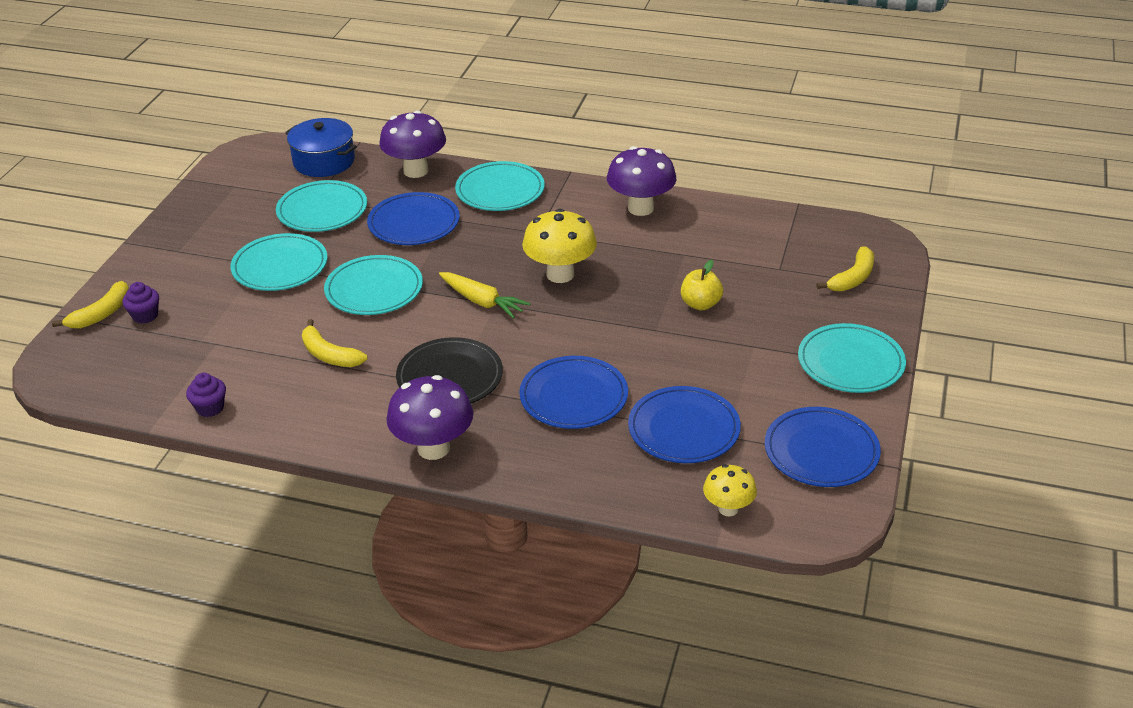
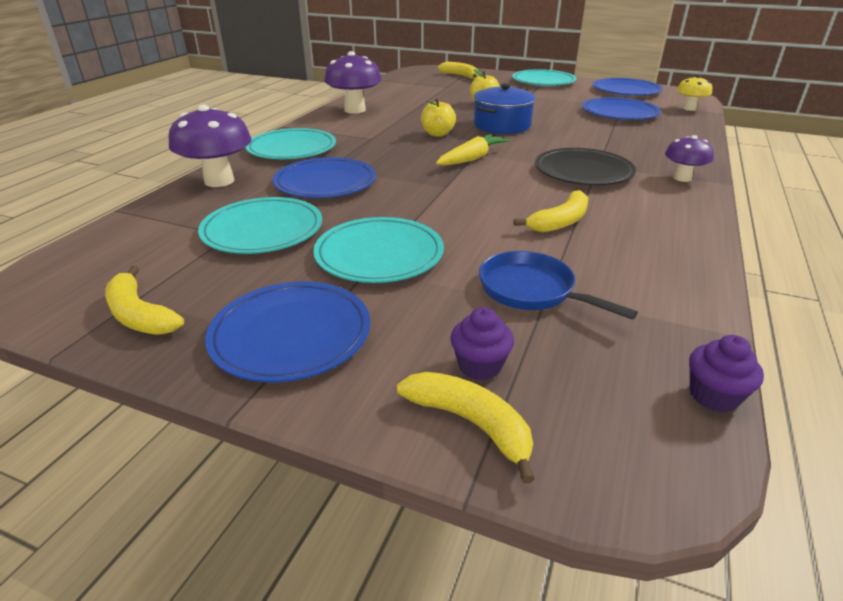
camera: 85 degrees left, 5 degrees down
purple cupcake [186,373,226,417] -> purple cupcake moved to [689,335,764,412]
blue pot [285,118,357,177] -> blue pot moved to [474,83,536,134]
turquoise plate [324,255,423,315] -> none
purple mushroom [386,375,473,460] -> purple mushroom [665,135,714,182], size x0.59
blue plate [519,356,628,429] -> blue plate moved to [205,282,371,382]
yellow mushroom [522,209,597,283] -> yellow apple [421,98,456,137]
none -> yellow banana [105,266,184,334]
none -> blue pan [479,251,638,320]

